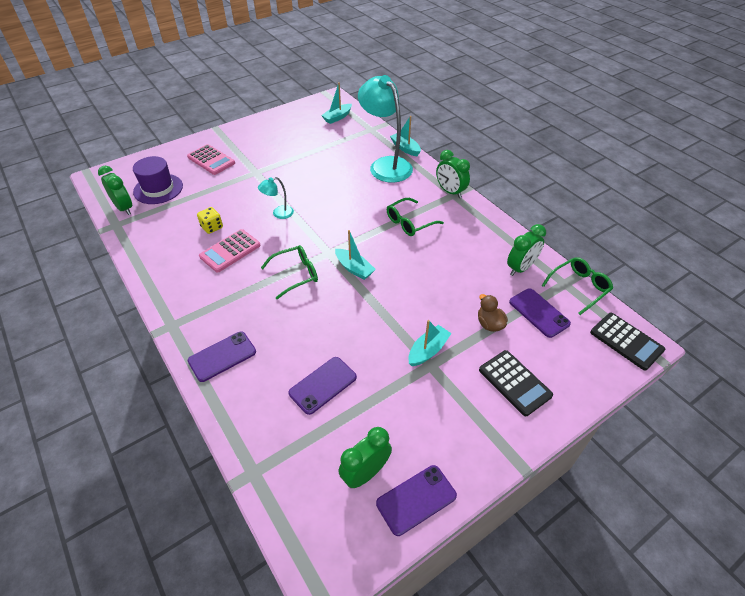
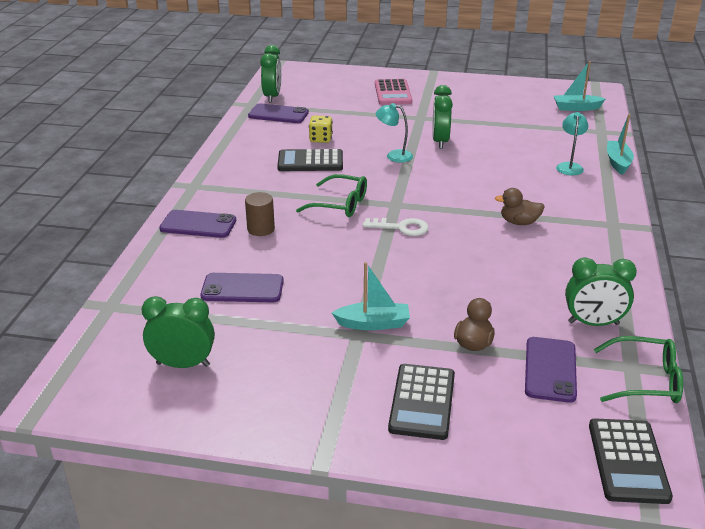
camera: 45 degrees right, 15 degrees down
purple hat [133,156,183,204] -> none
pink calculator [199,229,260,273] -> black calculator [277,149,343,171]
turquoise boat [335,230,376,280] -> white key [363,218,429,236]
turquoise lamp [358,75,413,183] -> turquoise lamp [556,112,588,175], size x0.44
purple phone [376,465,457,536] -> purple phone moved to [248,103,309,123]
green glasses [387,198,444,236] -> brown duck [495,188,545,225]
green clock [436,150,470,198] -> green clock moved to [432,85,453,149]
none -> brown cylinder [245,192,275,236]

